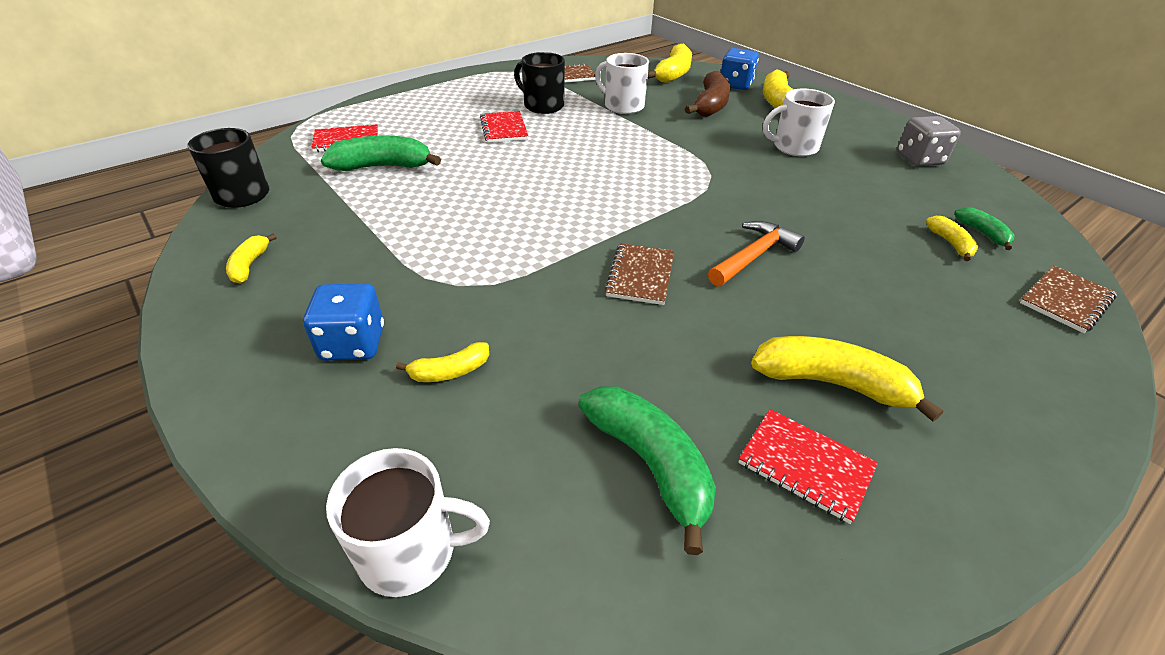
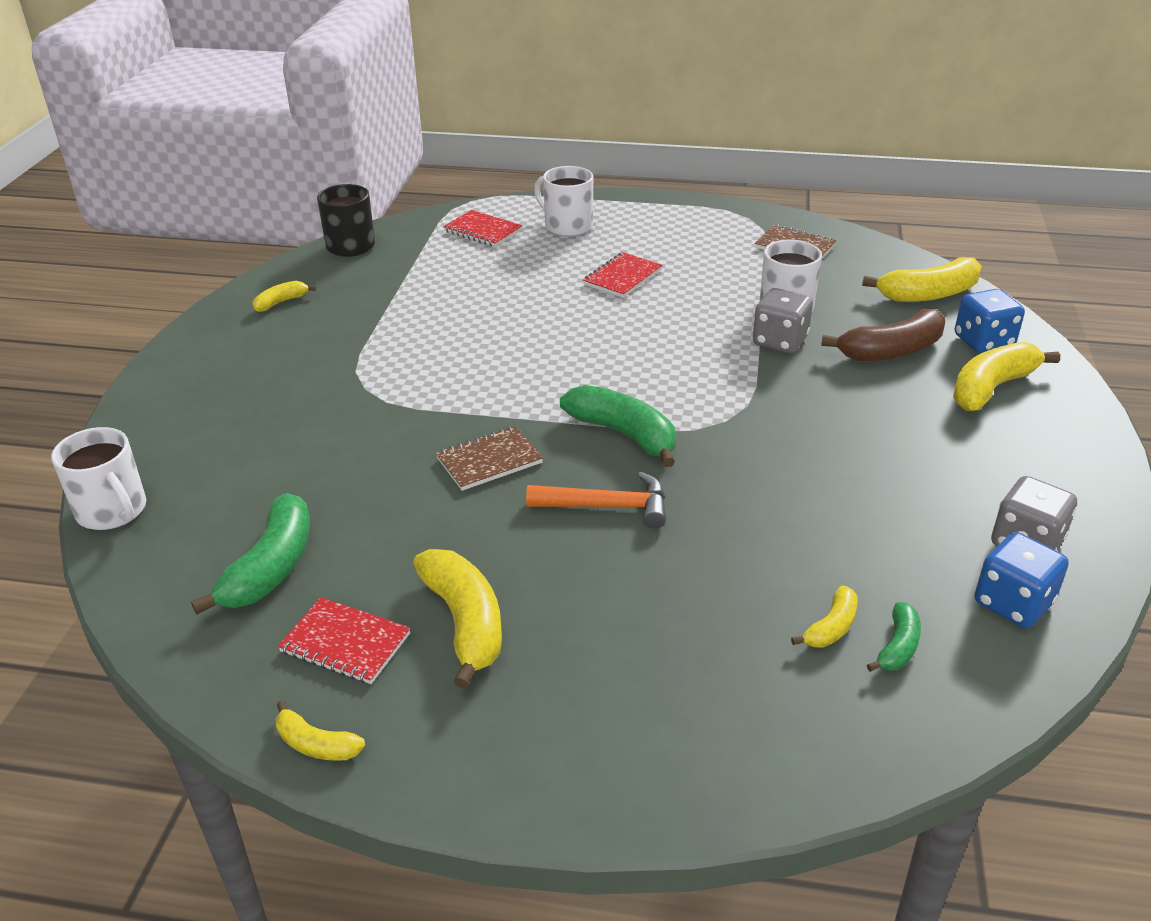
camera: 50 degrees right, 5 degrees down
blue dice [303,283,384,361] -> blue dice moved to [974,532,1069,628]
green banana [321,136,441,171] -> green banana moved to [560,385,676,467]
yellow banana [396,342,489,382] -> yellow banana moved to [276,701,365,761]
black mug [514,52,565,114] -> none
red notebook [738,409,878,524] -> red notebook turned 60 degrees counterclockwise [278,597,411,684]
white mug [763,89,835,156] -> white mug moved to [534,166,593,237]
brown notebook [1020,265,1117,333] -> none
none -> grey dice [753,288,813,353]

